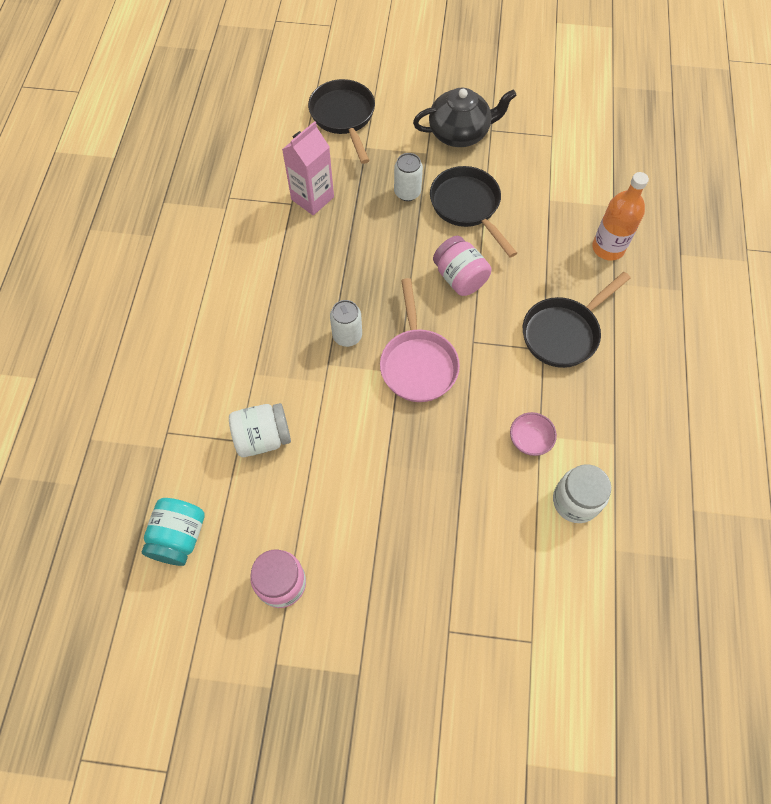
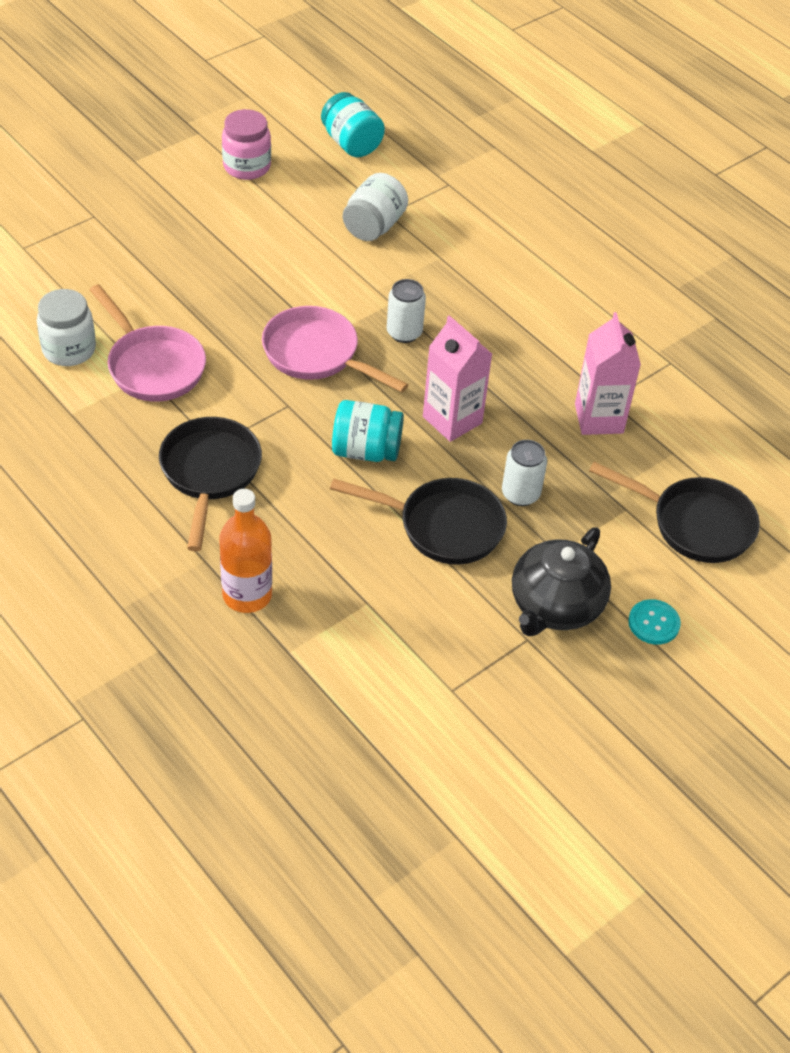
camera: 130 degrees right, 15 degrees down
pink jar [433,236,492,296] -> turquoise jar [332,400,404,462]
pink bowl [510,412,557,456] -> pink pan [90,284,206,402]
none -> pink carton [423,315,492,442]
none -> turquoise button [628,599,681,645]

